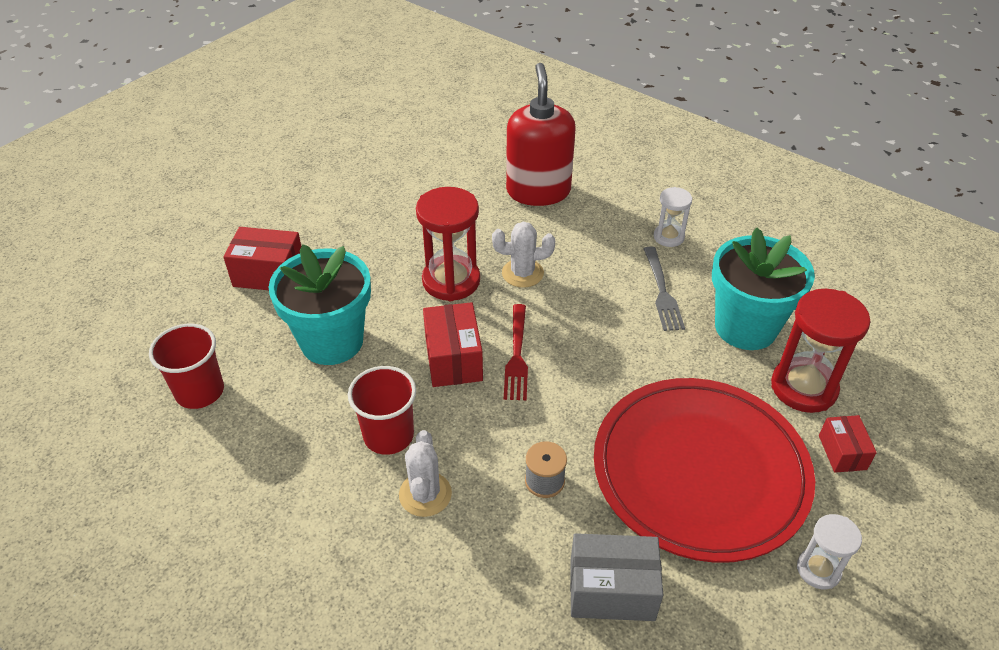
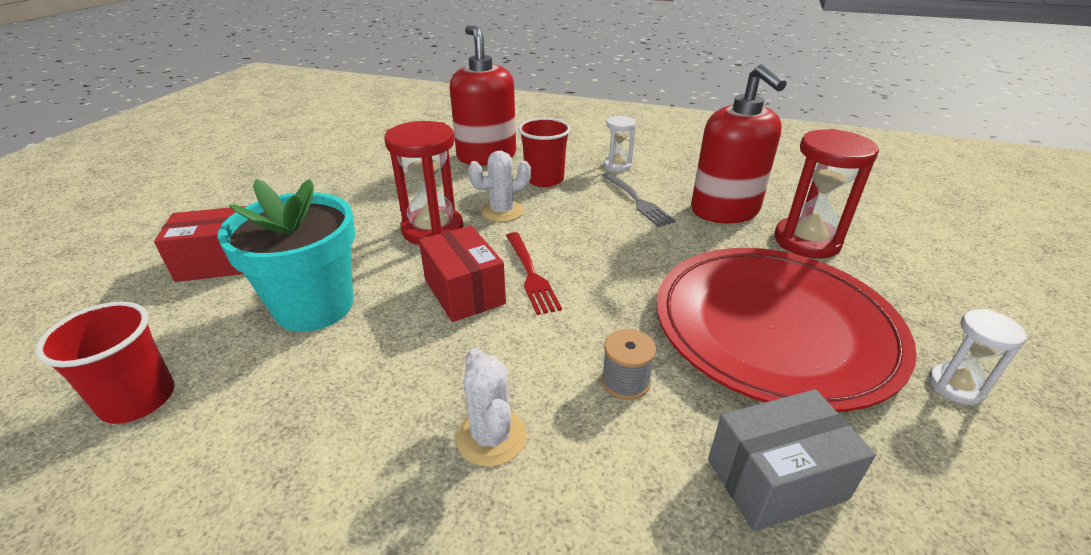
camera: 20 degrees left, 10 degrees down
red cup [348,366,416,455] -> red cup moved to [518,118,571,187]
turquoise flower pot [712,228,815,350] -> red soap dispenser [691,64,787,223]
red box [819,415,877,473] -> none

